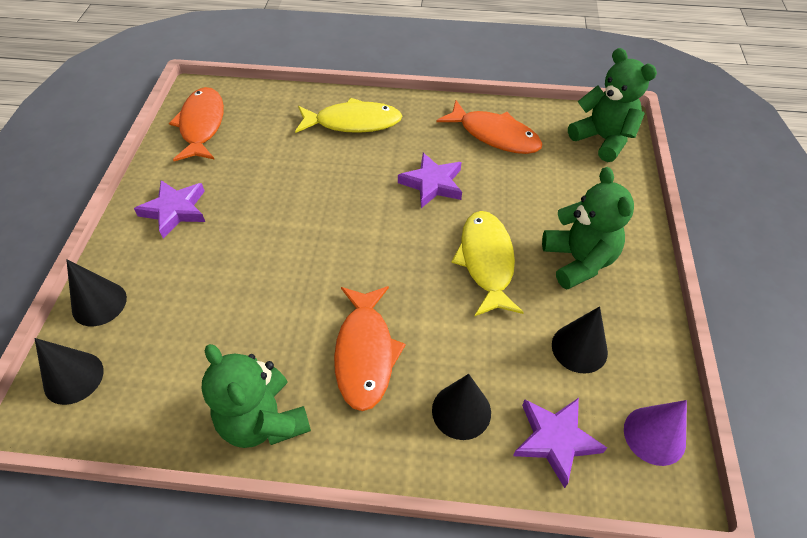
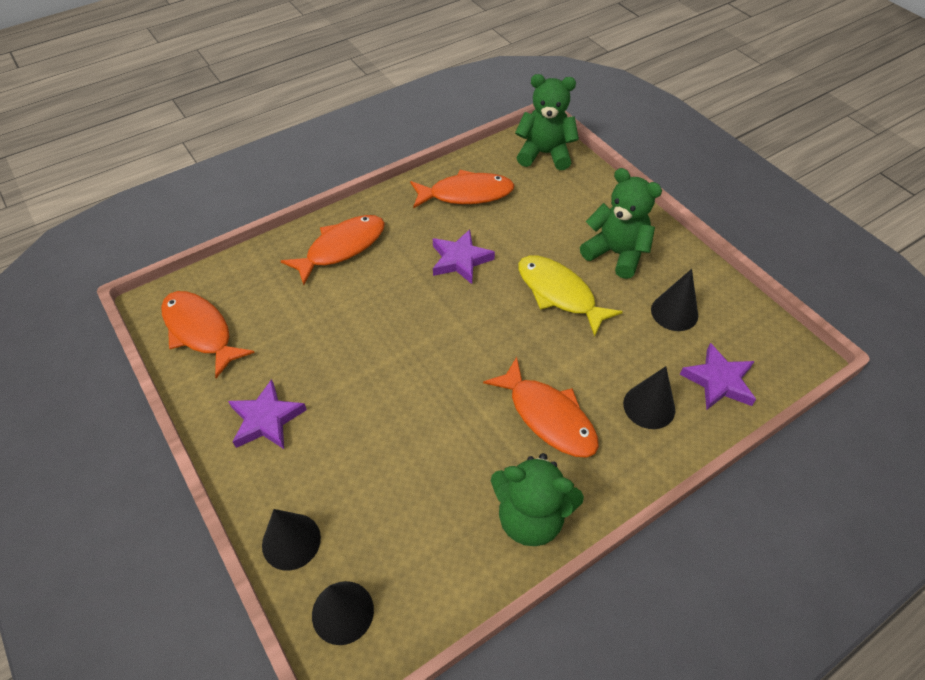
camera: 40 degrees left, 0 degrees up
yellow fish [295,98,402,133] -> orange fish [281,215,385,285]
purple cone [624,400,687,466] -> none

